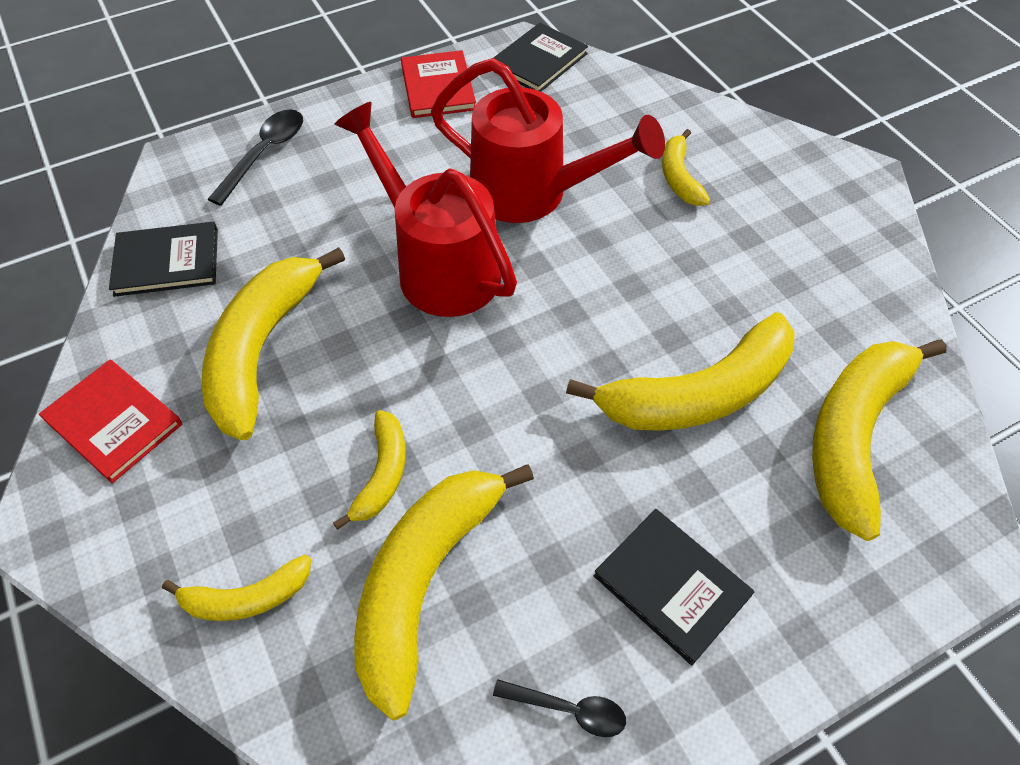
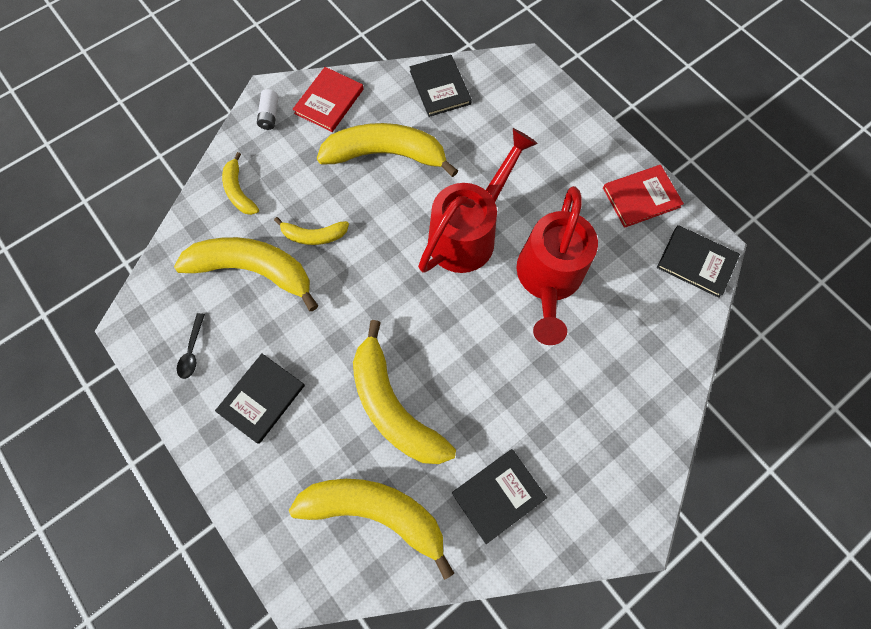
camera: 80 degrees right, 15 degrees up
black spoon [208,109,303,206] -> none
yellow banana [662,129,710,206] -> none
none -> white battery [257,89,278,130]
none -> black book [452,449,547,544]

